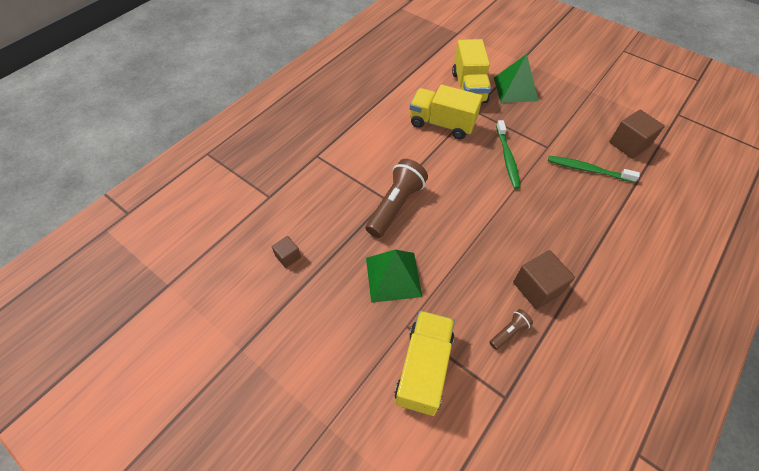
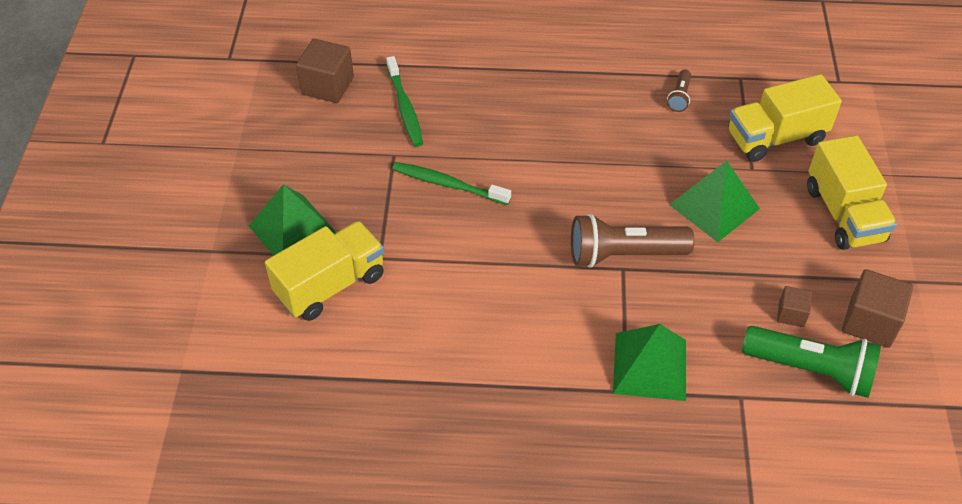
camera: 125 degrees left, 5 degrees down
yellow truck [410,85,483,139] -> yellow truck moved to [807,135,897,250]
brown flashlight [489,309,533,350] -> brown flashlight turned 90 degrees counterclockwise [667,70,691,112]
green toothbrush [496,120,521,189] -> green toothbrush turned 120 degrees counterclockwise [392,162,511,205]
brown cube [513,250,575,309] -> brown cube moved to [842,269,913,348]
none -> green pyramid [613,324,686,401]
none -> green flashlight [742,326,881,398]

